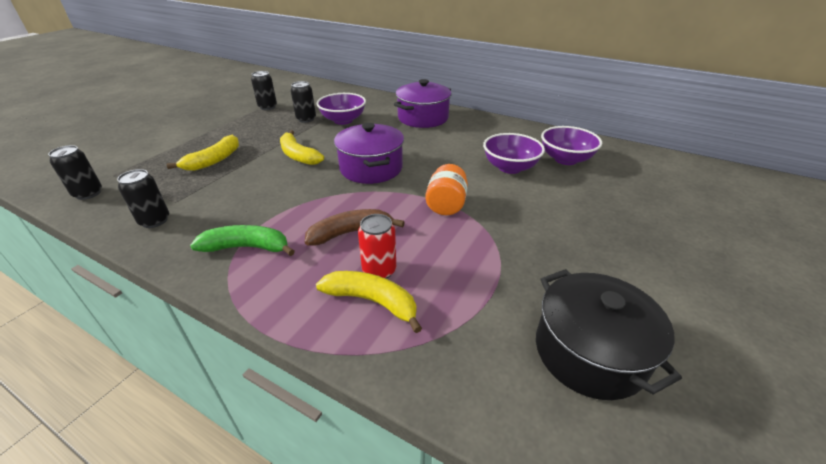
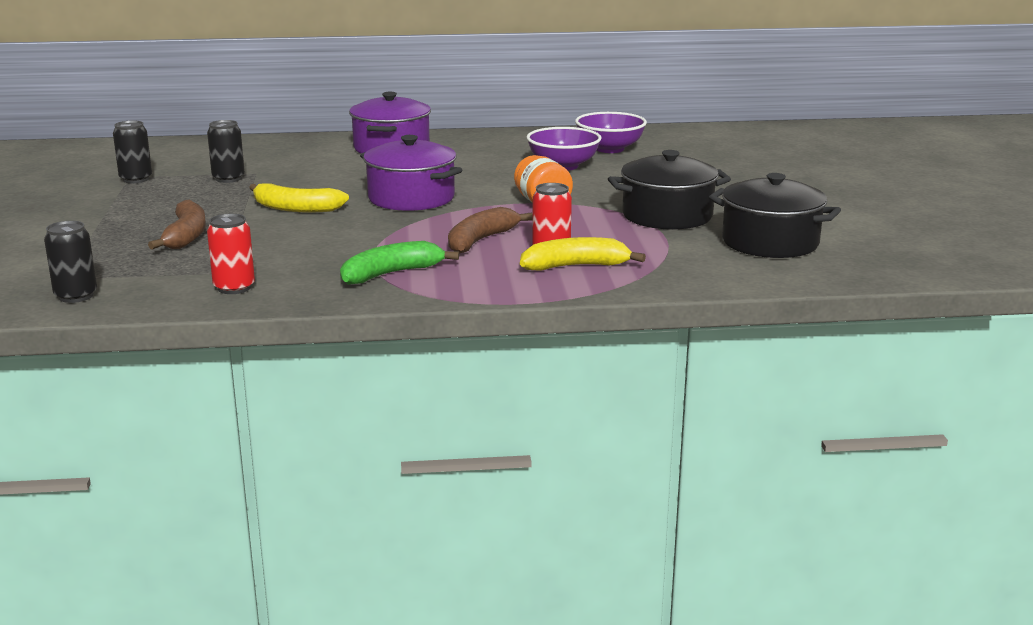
camera: 35 degrees left, 15 degrees down
black can [117,169,169,228] -> red can [207,214,255,294]
yellow banana [166,135,239,171] -> brown banana [148,200,206,250]
purple bowl [317,93,366,125] -> none
none -> black pot [608,150,731,230]

